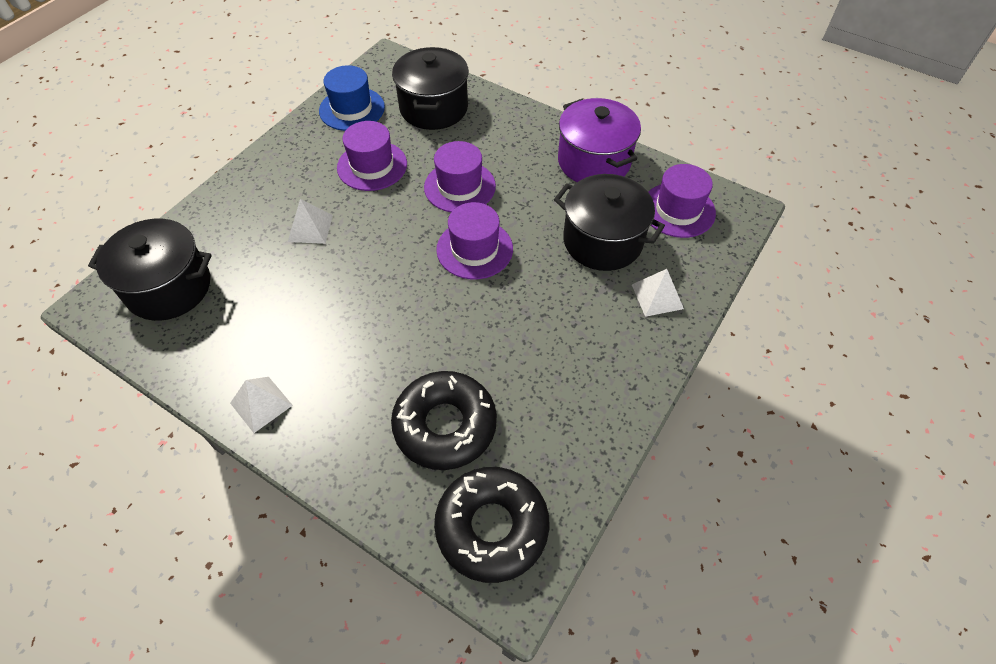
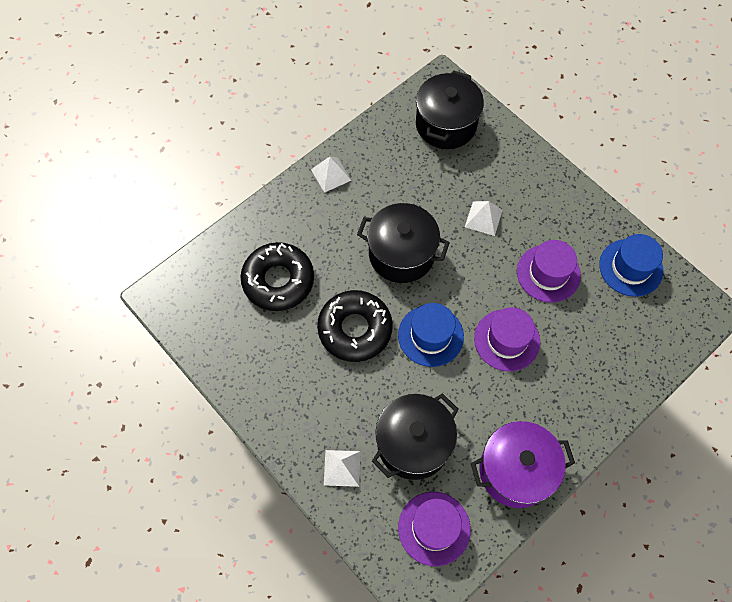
camera: 105 degrees right, 10 degrees up
black pot [392,47,469,130] -> black pot moved to [357,203,450,283]
black donut [434,467,550,583] -> black donut moved to [317,290,393,362]
purple hat [436,202,513,279] -> blue hat [398,303,464,367]

